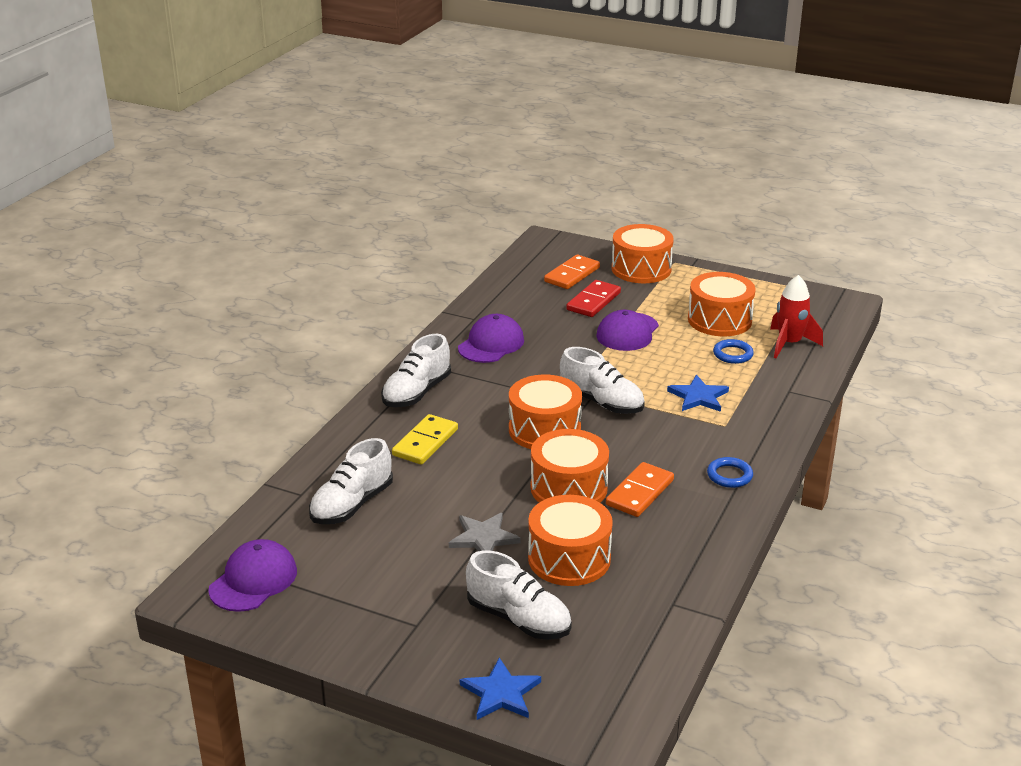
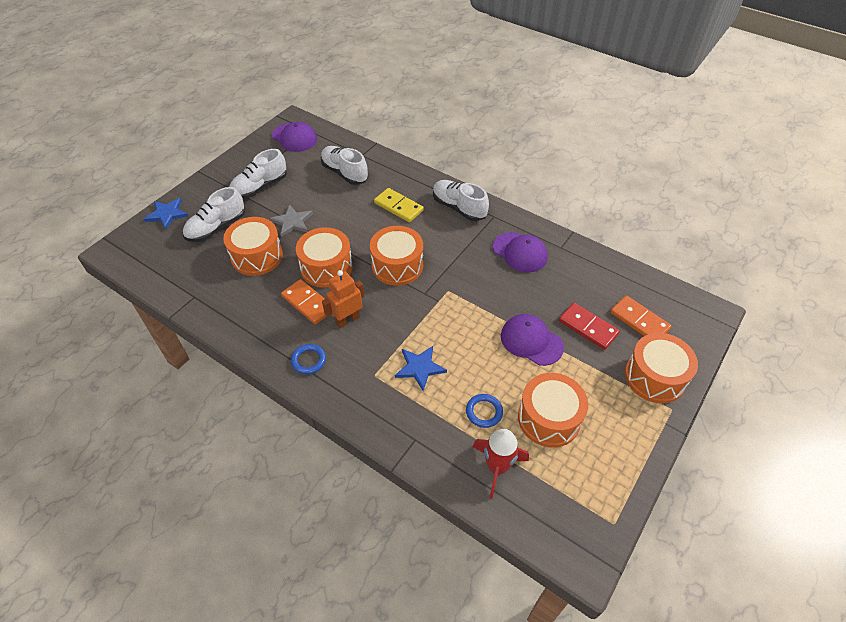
camera: 100 degrees right, 20 degrees up
white shoe [560,347,645,414] -> white shoe moved to [229,149,287,199]
none -> orange robot [322,270,364,328]

